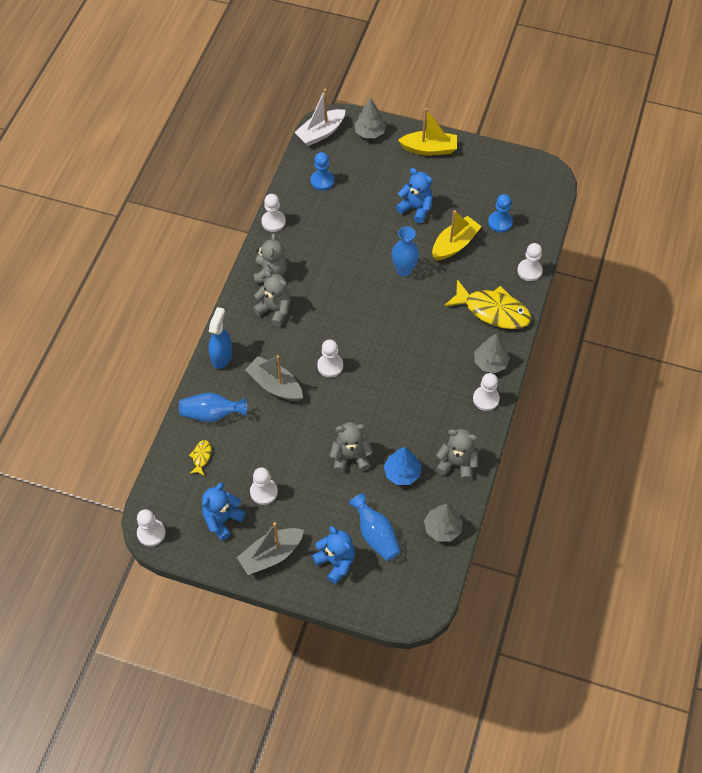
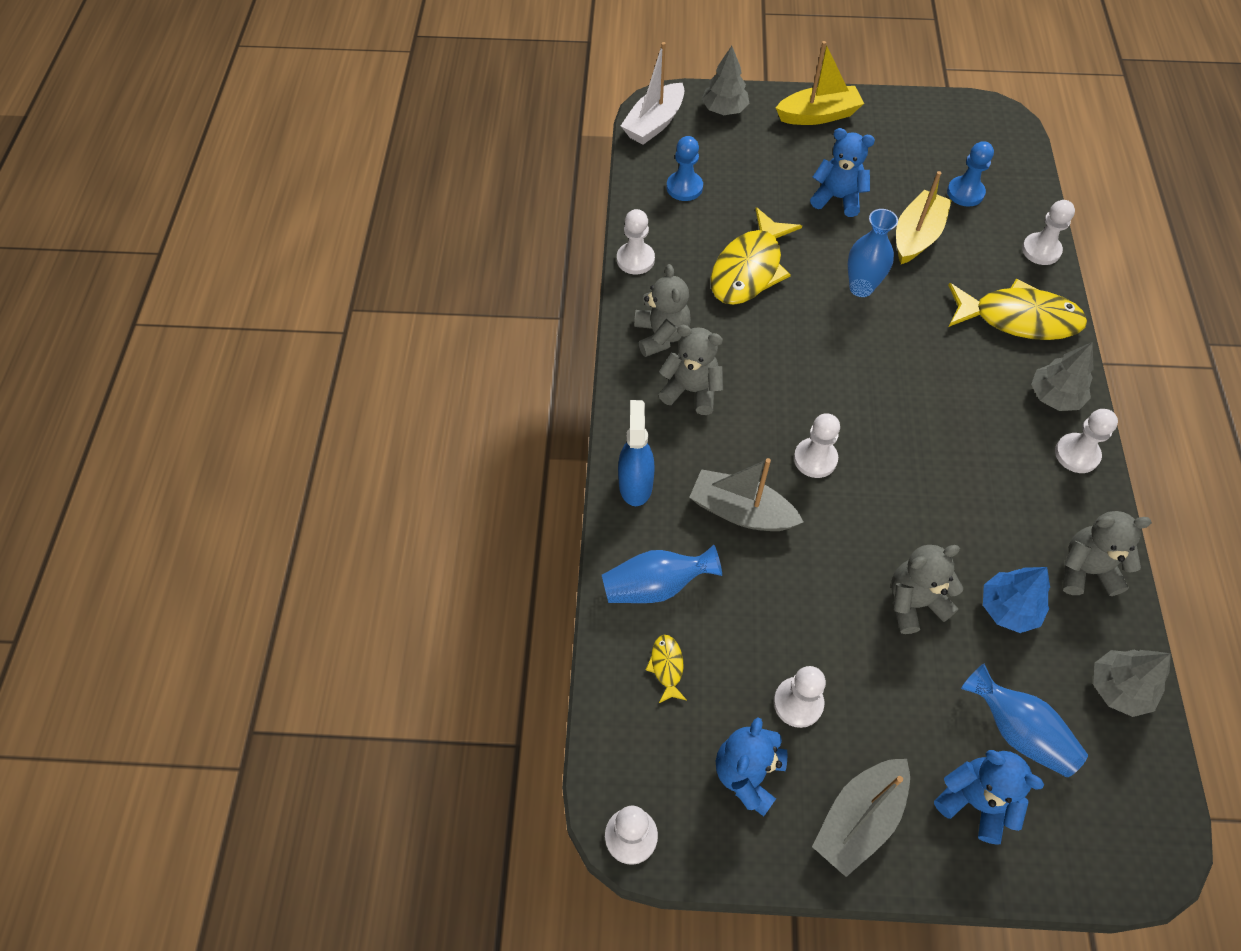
camera: 15 degrees left, 0 degrees up
none -> yellow fish [710,207,802,305]

